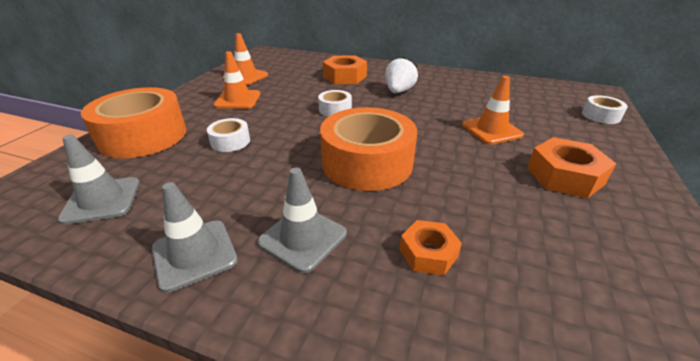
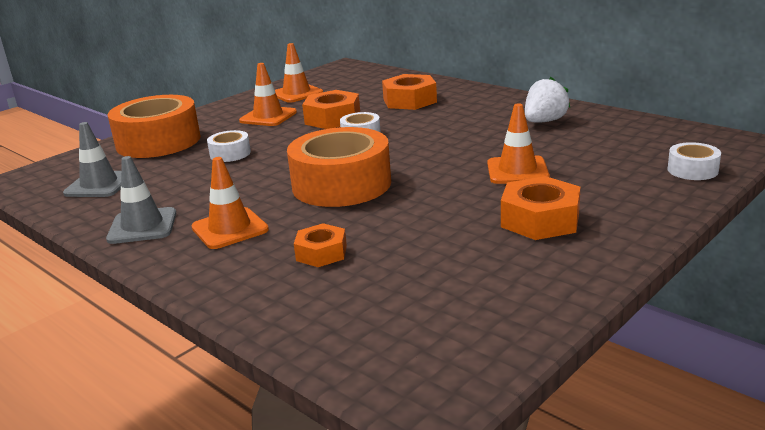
camera: 25 degrees right, 10 degrees down
grey traffic cone [258,168,347,273] -> orange traffic cone [191,157,269,249]
white strawberry [385,56,418,93] -> white strawberry moved to [525,77,571,123]
none -> orange nut [302,90,360,129]

